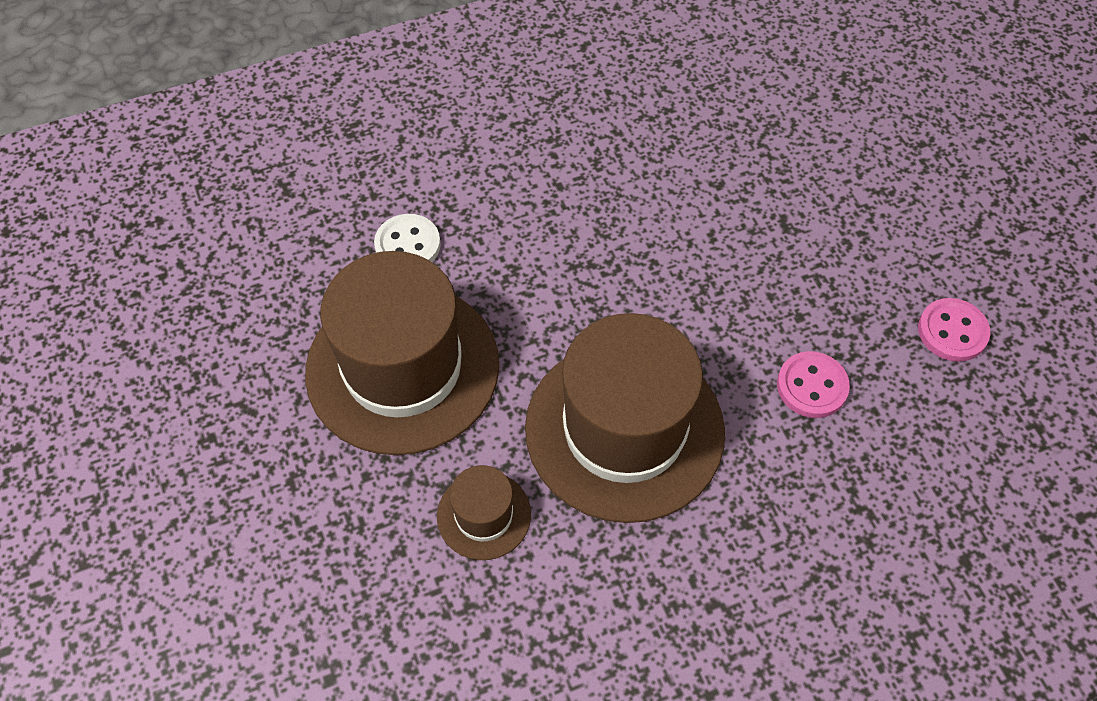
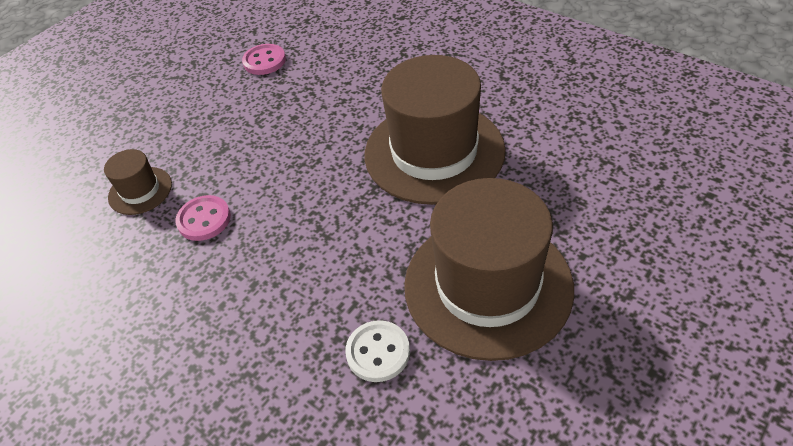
camera: 115 degrees left, 10 degrees down
brown hat [437,465,531,560] -> brown hat moved to [104,149,172,215]
pink button [777,351,850,418] -> pink button moved to [175,195,231,241]

